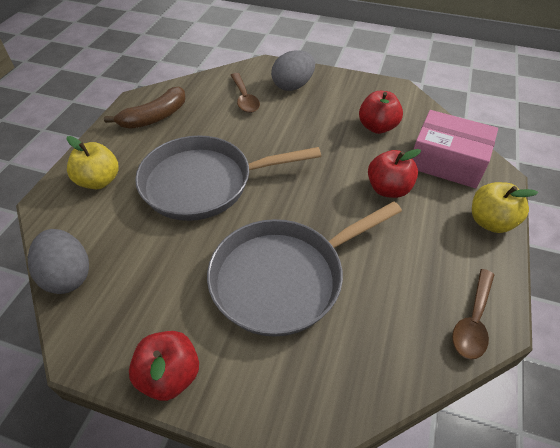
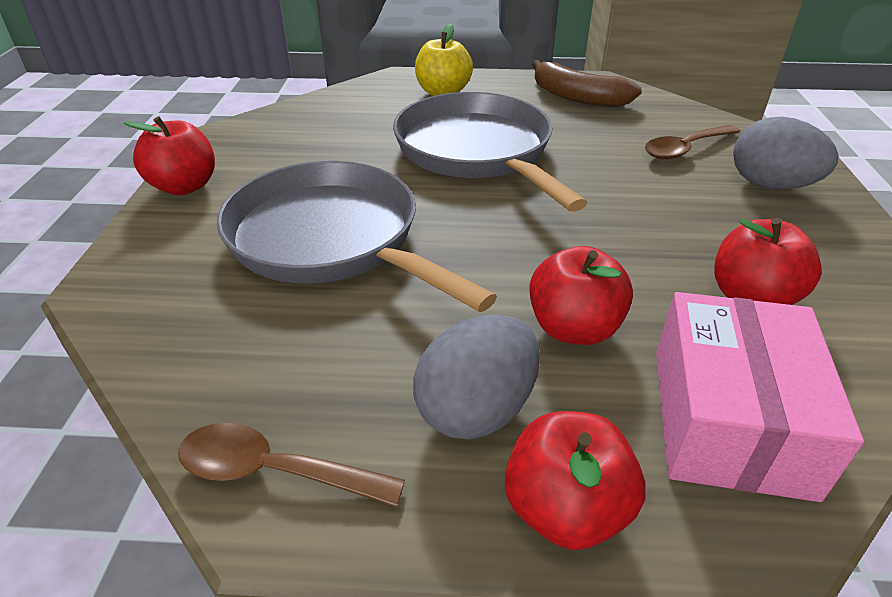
camera: 75 degrees right, 10 degrees down
grey egg [28,229,89,294] -> grey egg moved to [413,314,540,440]
yellow apple [472,182,538,233] -> red apple [505,411,646,550]

